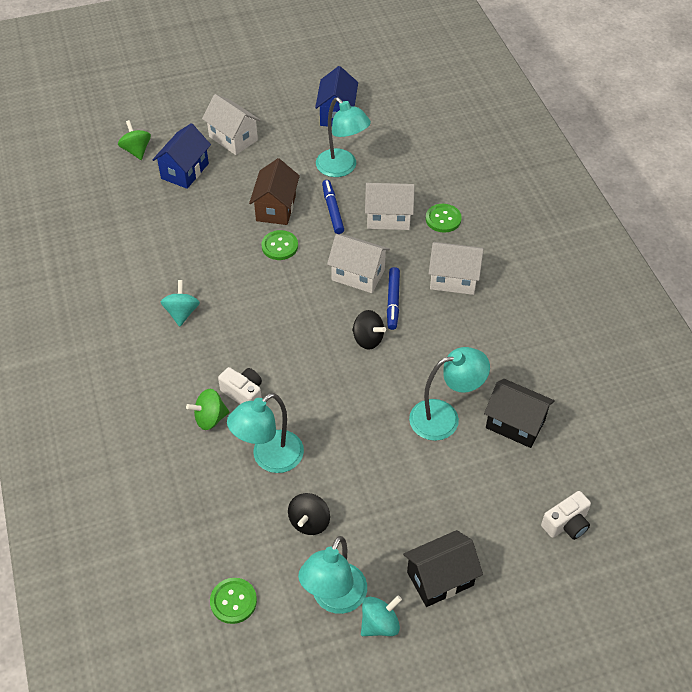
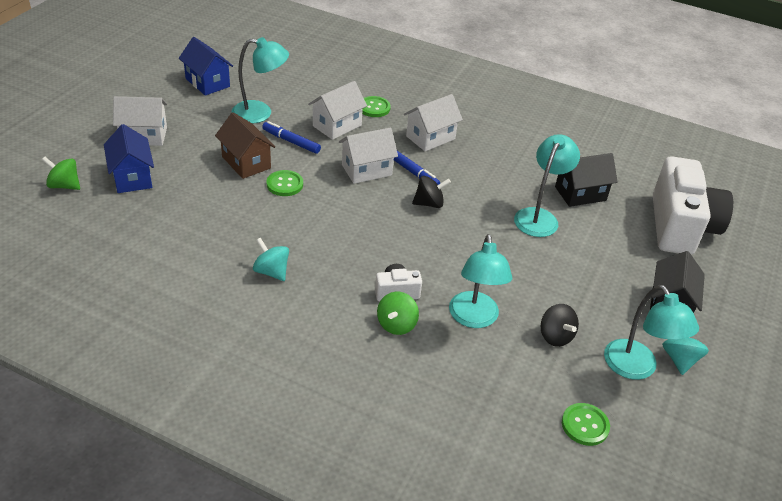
camera: 50 degrees left, 10 degrees down
white camera [541,491,591,540] -> white camera [653,156,733,255], size x2.31

